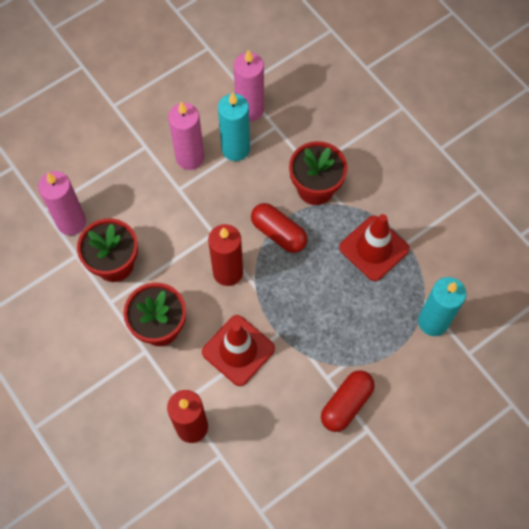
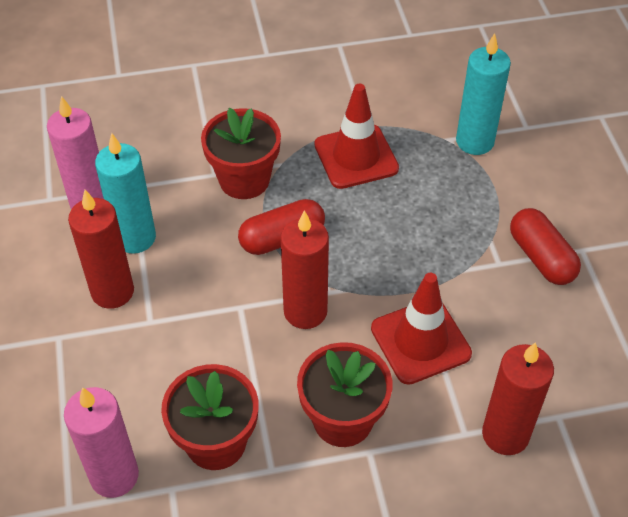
camera: 65 degrees left, 15 degrees down
pink candle [168,102,204,170] -> red candle [68,190,134,309]

